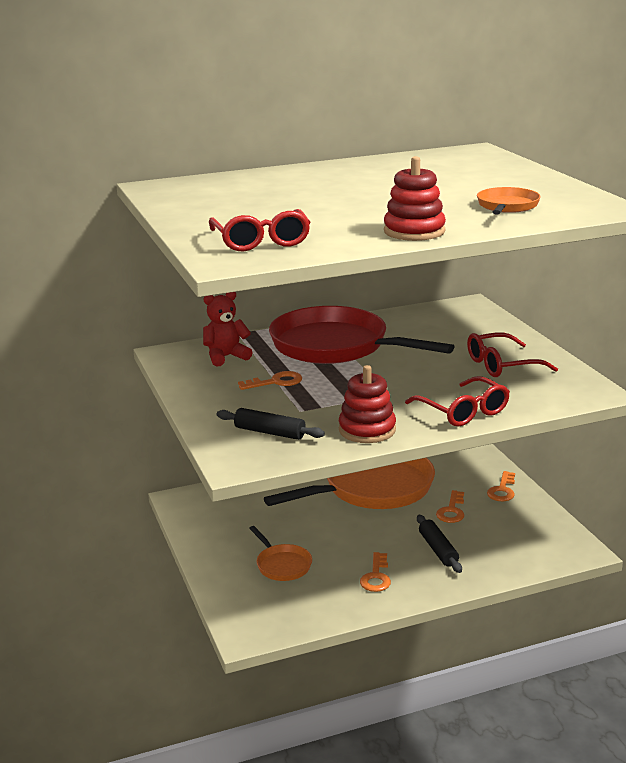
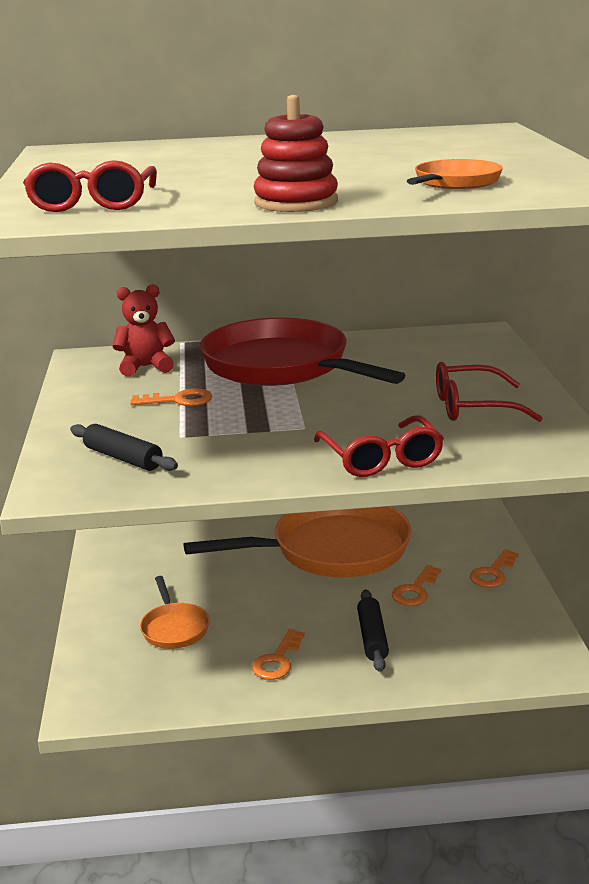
camera: 15 degrees right, 0 degrees up
red stacking toy [339,365,396,443] -> none

